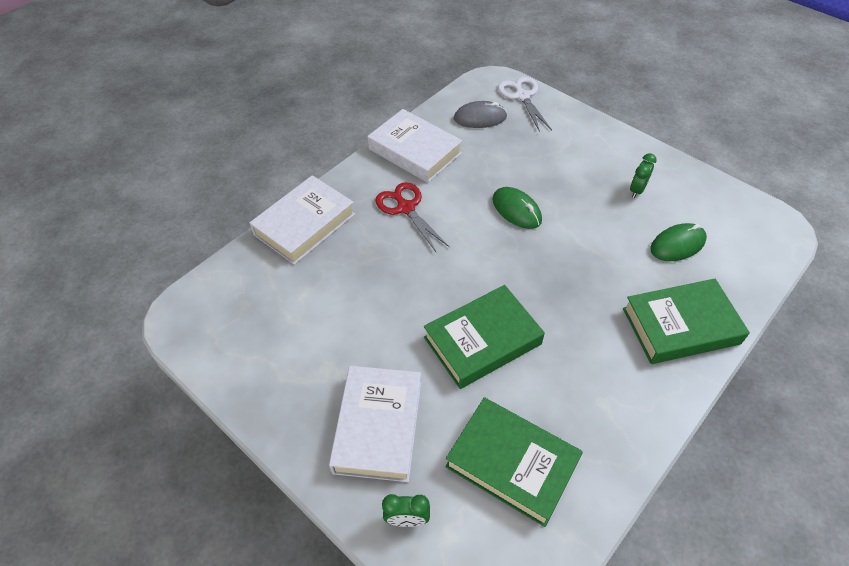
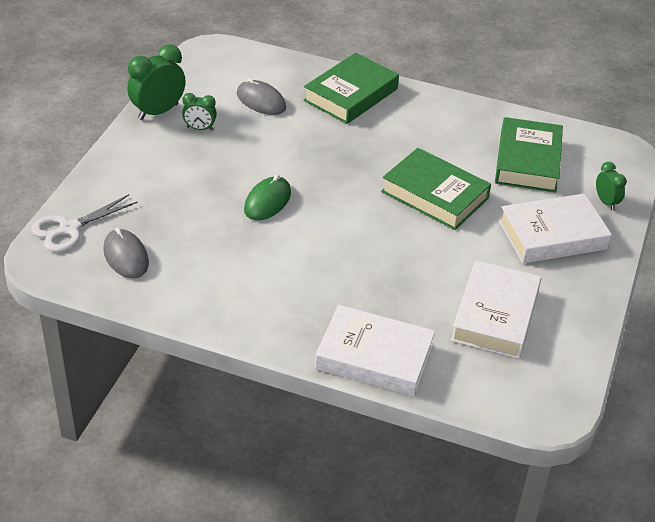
camera: 115 degrees left, 10 degrees down
white book [368,109,462,183] -> white book moved to [451,260,542,359]
red scissors [375,182,449,253] -> none
green book [623,279,750,364] -> green book turned 75 degrees clockwise [304,53,399,124]
green mouse [650,223,707,261] -> grey mouse [237,78,286,115]
none -> green clock [127,44,186,120]

